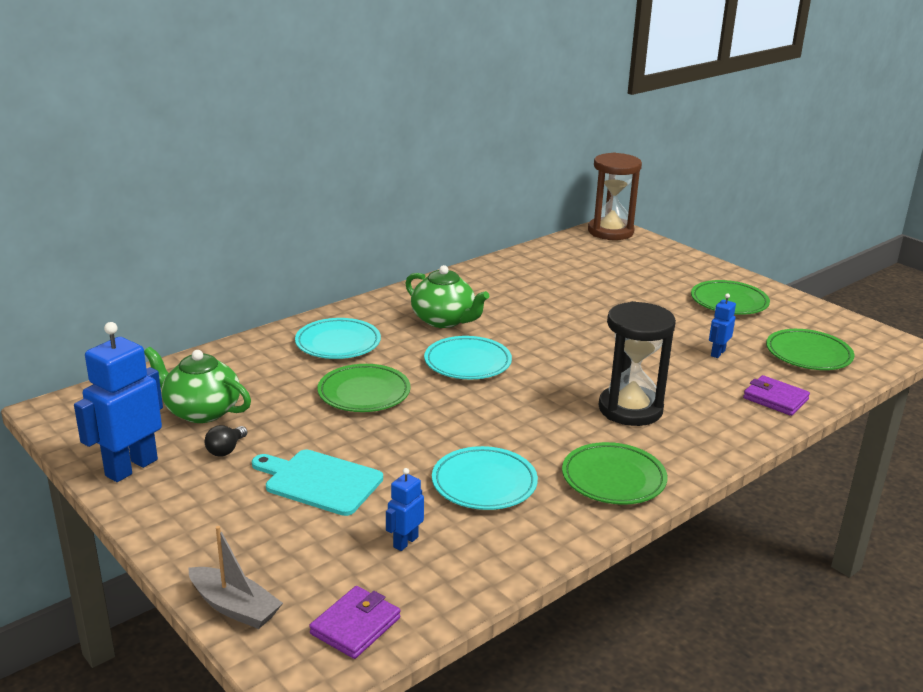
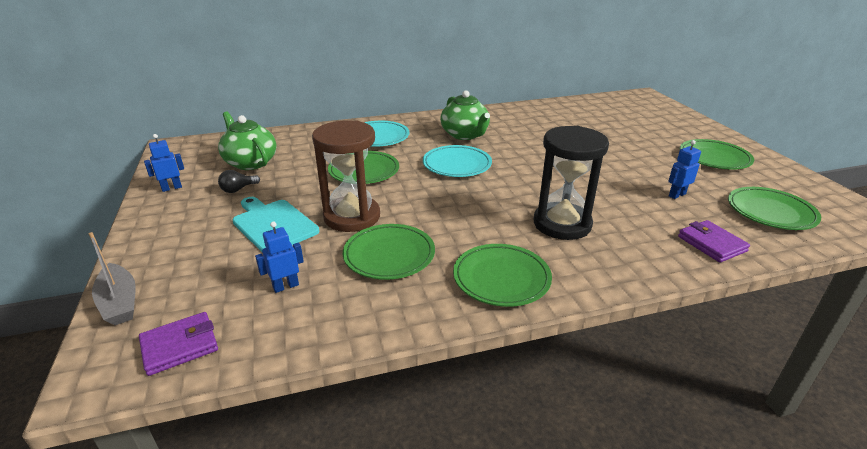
camera: 25 degrees right, 5 degrees up
blue robot [74,322,163,482] -> blue robot [144,134,184,192], size x0.50
turquoise plate [432,446,538,510] -> green plate [343,224,435,280]
brown hourglass [588,153,642,240] -> brown hourglass moved to [312,120,380,232]

